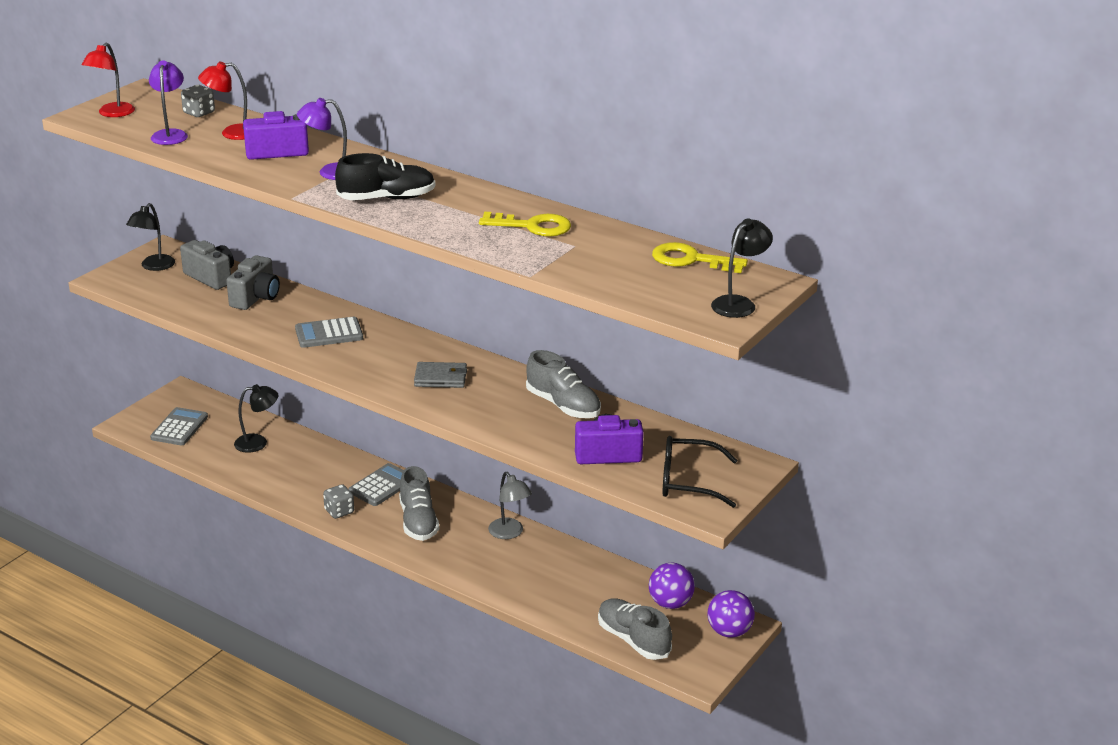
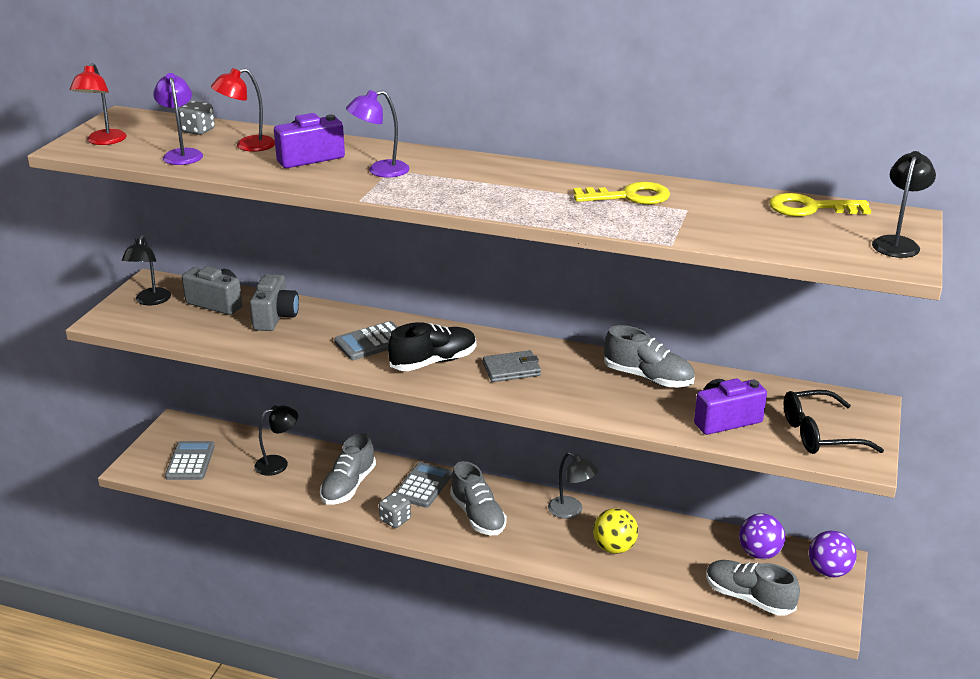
camera: 15 degrees left, 0 degrees up
black shoe [335,153,435,200] -> black shoe moved to [388,322,476,371]
none -> grey shoe [320,433,376,505]
none -> yellow ball [593,508,638,554]

